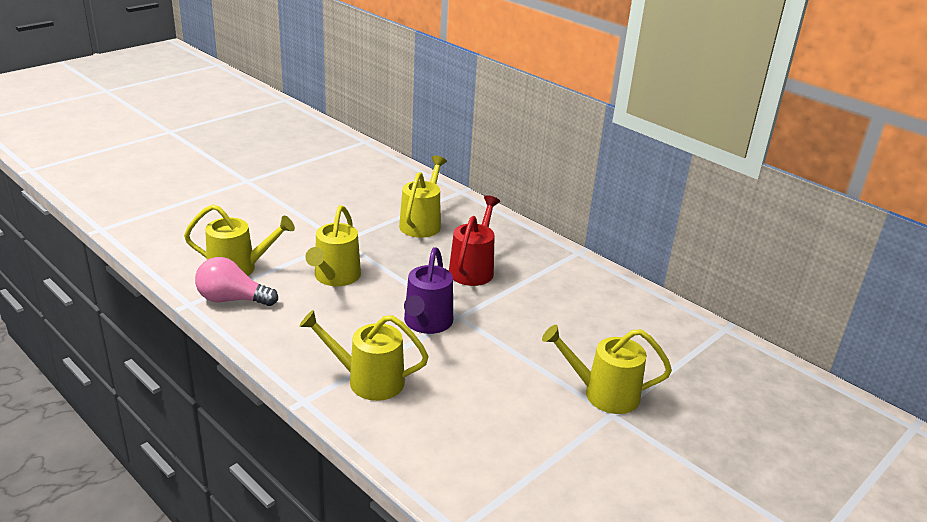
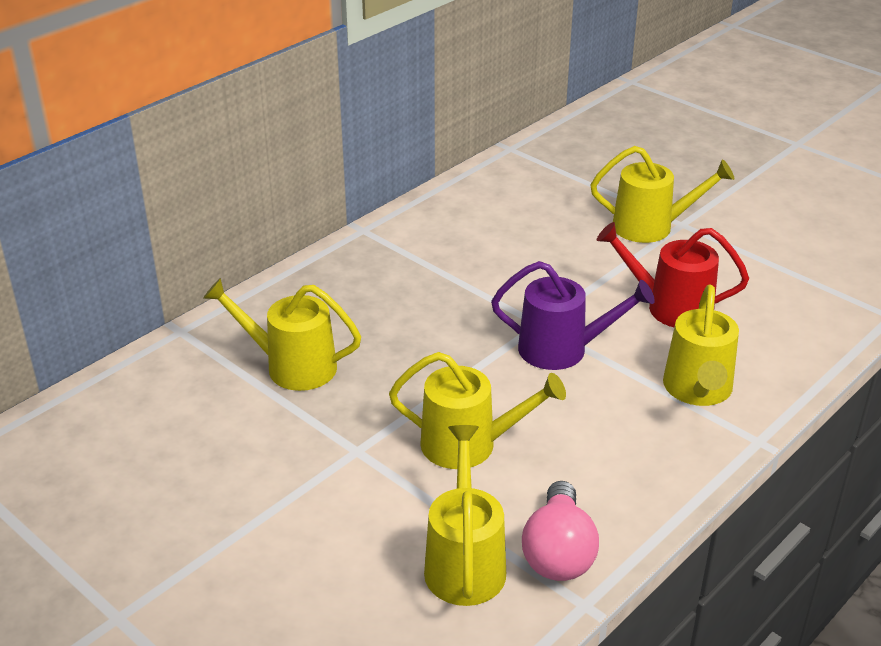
camera: 90 degrees left, 5 degrees up
red watering can [449,196,500,286] -> red watering can moved to [597,222,749,327]
yellow watering can [542,325,672,414] -> yellow watering can turned 90 degrees counterclockwise [591,146,734,243]

